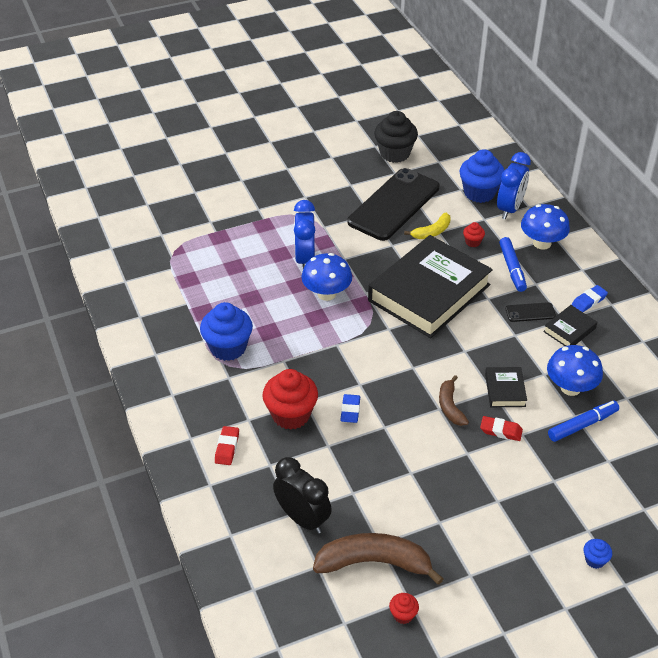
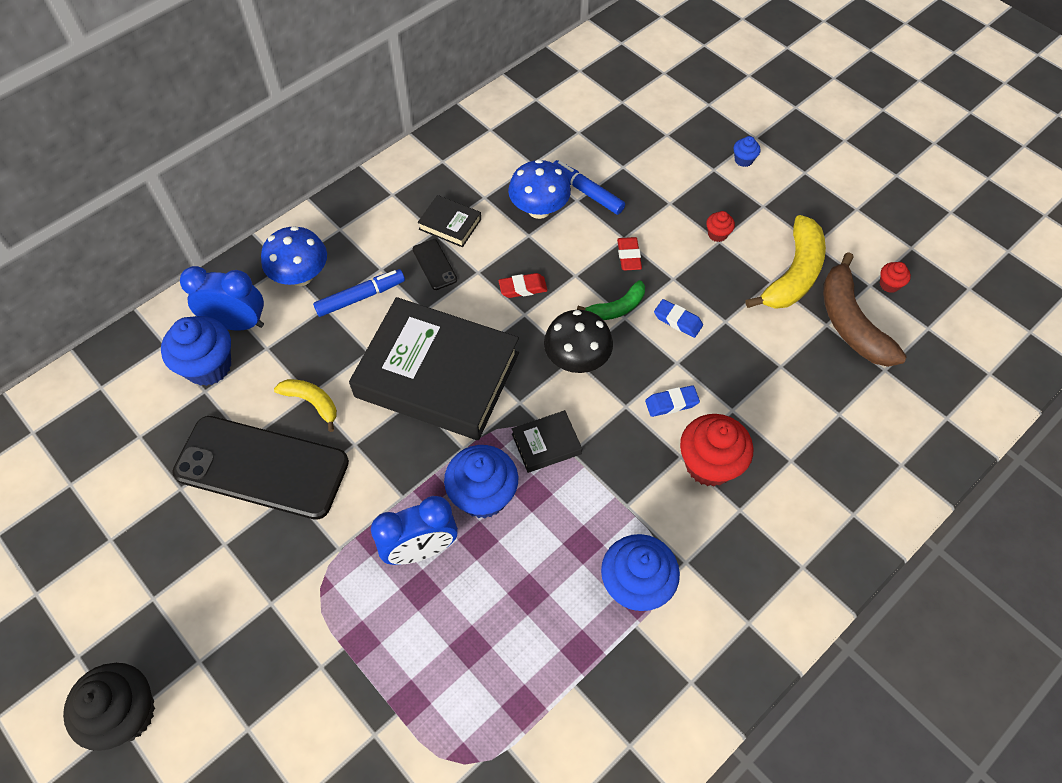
camera: 110 degrees left, 15 degrees up
red eraser [215,426,239,465] -> red eraser moved to [499,273,548,298]
black clock [273,457,332,534] -> none
blue mushroom [301,253,352,301] -> blue cupcake [444,445,518,518]
black cupcake [374,111,418,163] -> black cupcake moved to [63,663,155,751]
brown banana [439,375,469,426] -> green banana [577,280,645,320]
red cupcake [463,222,485,247] -> red cupcake moved to [706,211,735,242]
black book [485,367,527,407] -> black book moved to [512,410,582,473]
blue eraser [571,285,608,312] -> blue eraser moved to [654,299,703,338]
none -> black mushroom [544,310,613,373]
none -> yellow banana [746,215,826,309]

